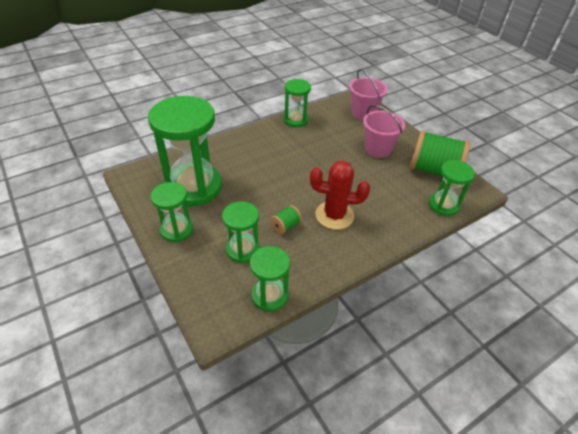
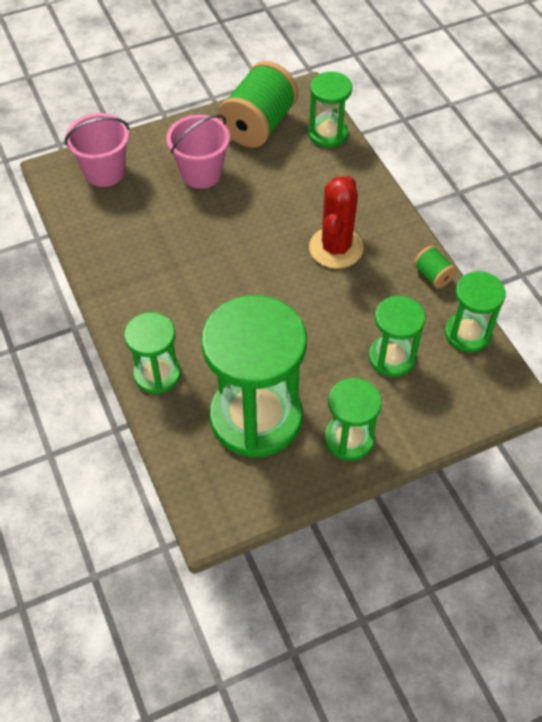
camera: 80 degrees left, 10 degrees up
green spool [271,205,302,234] -> green spool moved to [413,246,457,289]
green hourglass [284,79,311,127] -> green hourglass moved to [124,312,181,394]

